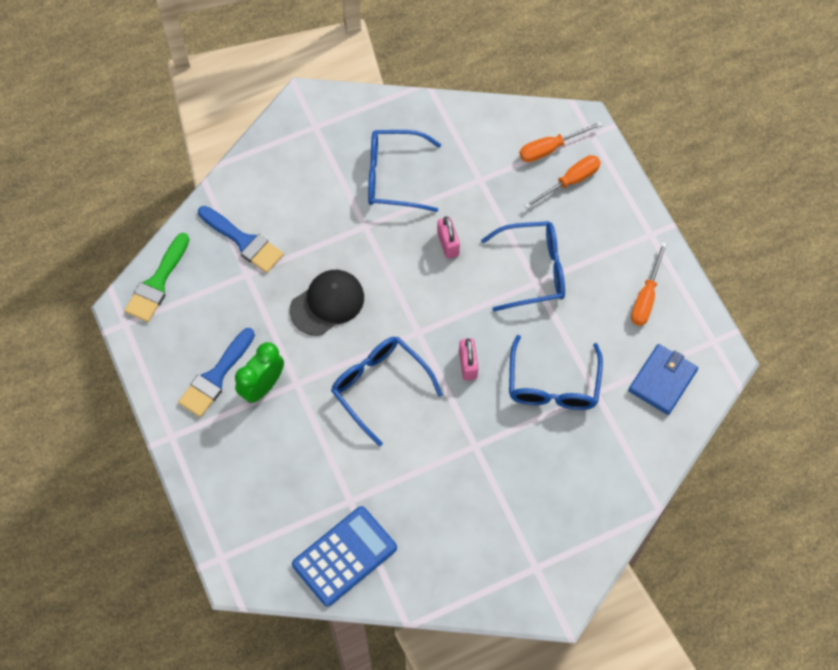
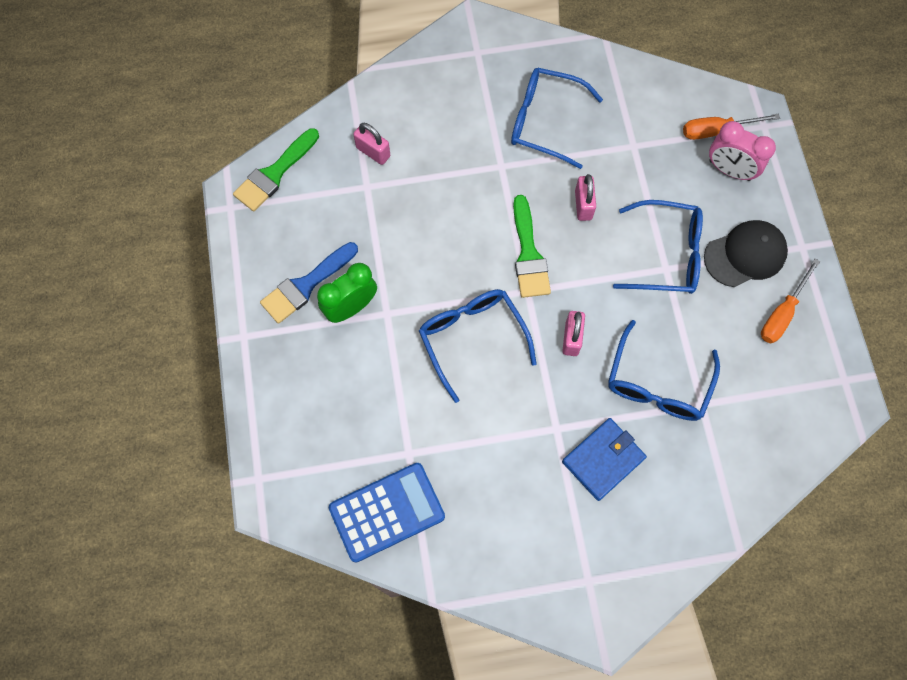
camera: 15 degrees right, 5 degrees up
blue brush [198,206,284,273] -> pink padlock [353,123,390,165]
black cap [290,270,364,336] -> black cap moved to [704,220,788,287]
orange screwdriver [524,155,601,209] -> pink clock [709,121,776,181]
blue wallet [628,344,698,415] -> blue wallet moved to [562,418,647,501]
none -> green brush [513,195,551,298]

